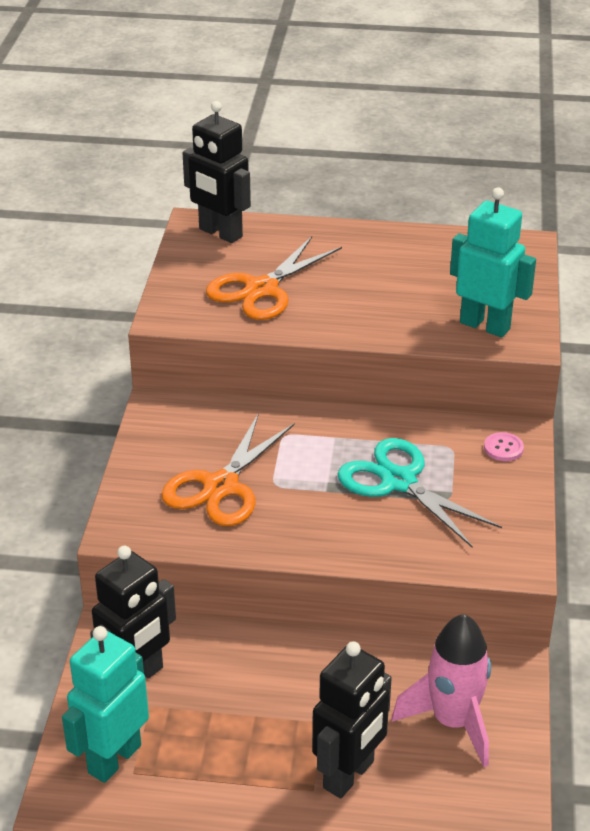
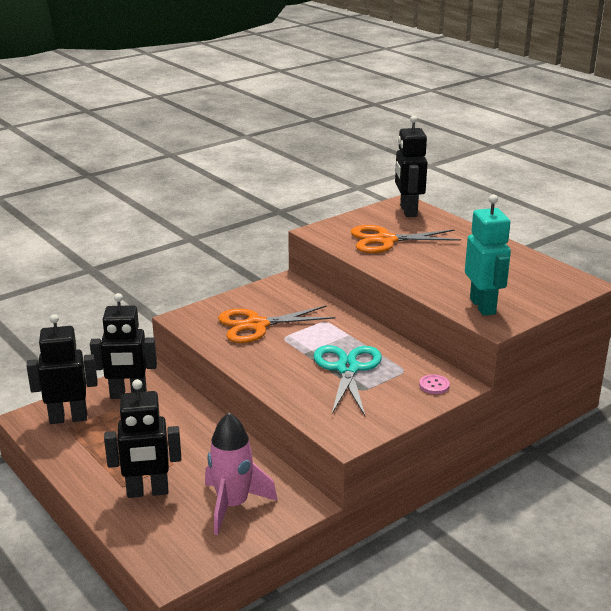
camera: 45 degrees right, 10 degrees down
turquoise robot [62,626,149,783] -> black robot [26,314,97,424]

